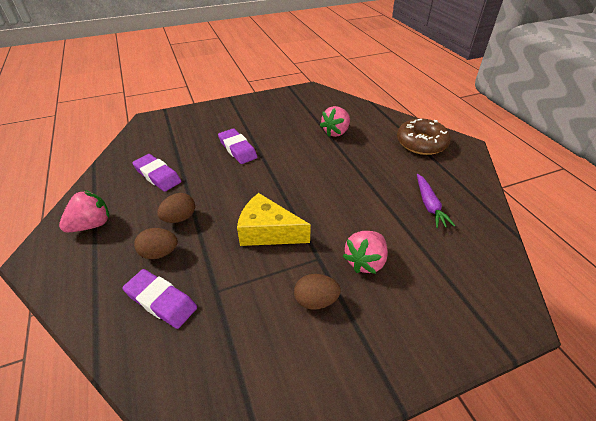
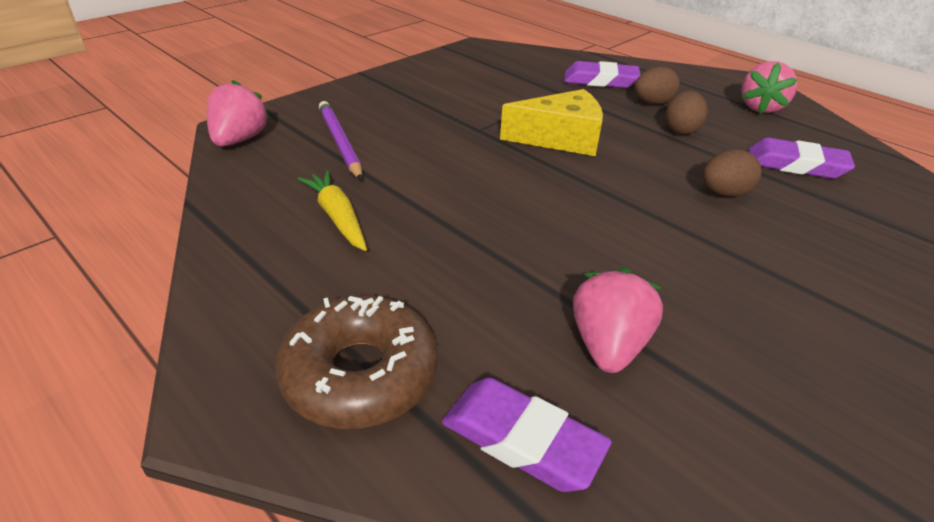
camera: 155 degrees right, 5 degrees down
purple eraser [218,128,257,164] -> purple eraser moved to [442,378,612,492]
brown egg [294,274,341,310] -> brown egg moved to [702,149,762,197]
pink strawberry [343,231,388,274] -> pink strawberry moved to [207,80,269,146]
purple carrot [417,174,455,228] -> yellow carrot [298,170,367,251]
none -> purple pencil [319,101,363,181]

